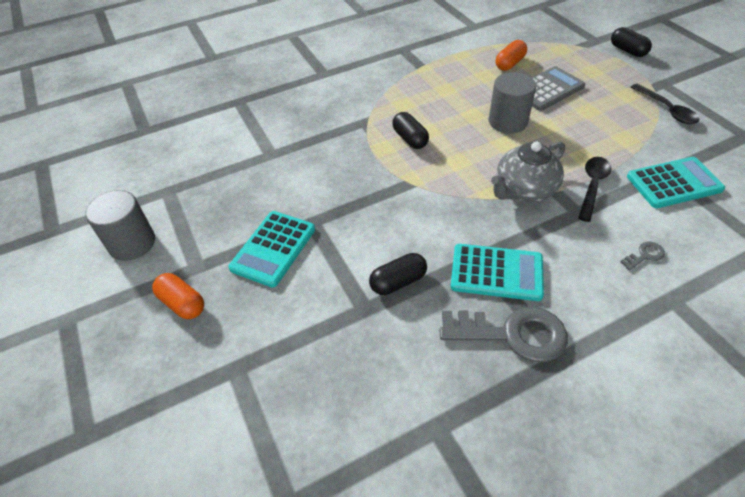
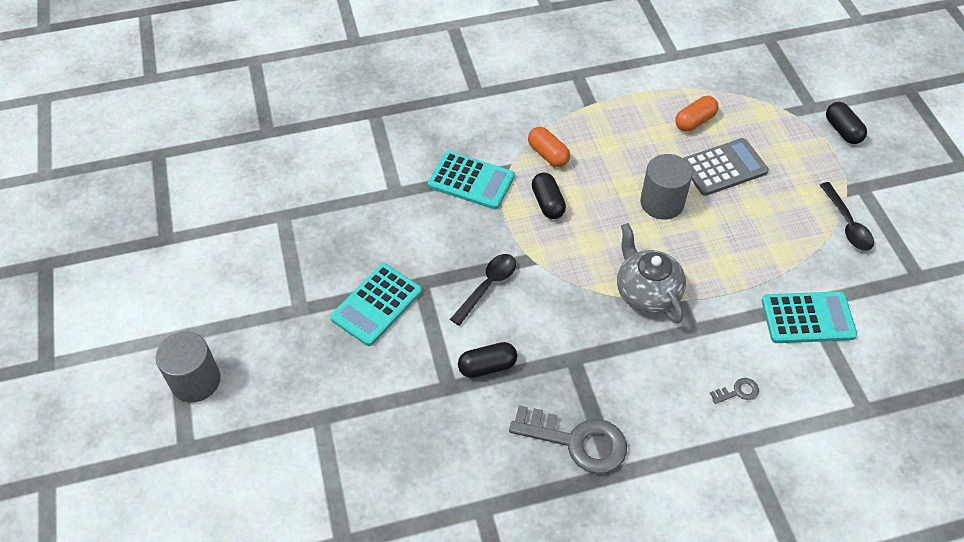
camera: 10 degrees right, 5 degrees up
grey cylinder [85,190,155,261] -> grey cylinder moved to [156,331,221,403]
orange capsule [152,273,204,319] -> orange capsule moved to [528,127,570,167]
turquoise calculator [451,244,544,301] -> turquoise calculator moved to [428,151,515,209]
grey teapot [491,142,565,202] -> grey teapot turned 90 degrees clockwise [617,223,686,324]
black spoon [578,157,611,222] -> black spoon moved to [450,254,516,326]

